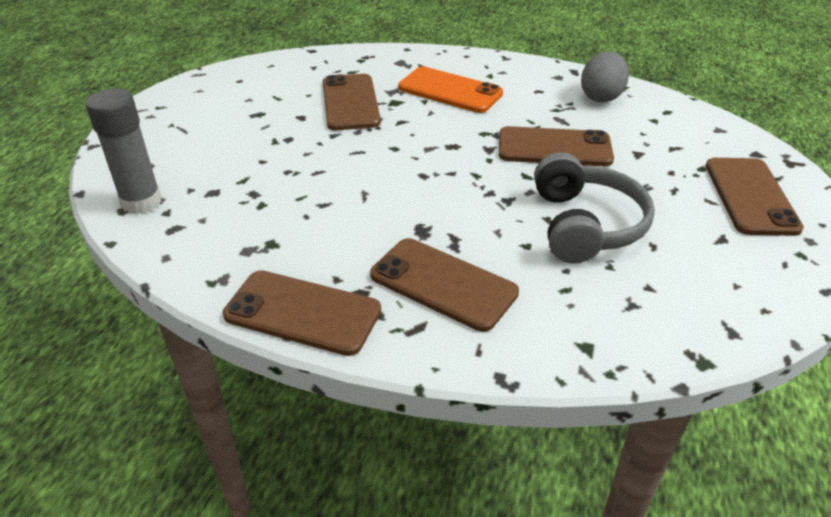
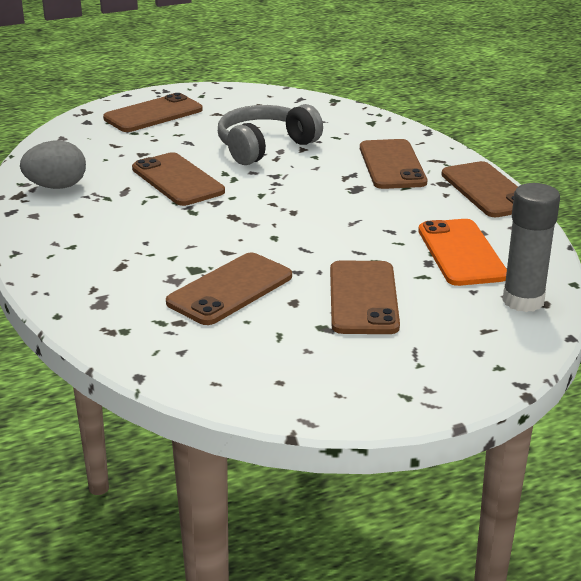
camera: 130 degrees left, 10 degrees down
orange phone [398,66,503,113] -> orange phone moved to [418,219,507,286]
none -> brown phone [330,260,400,334]

